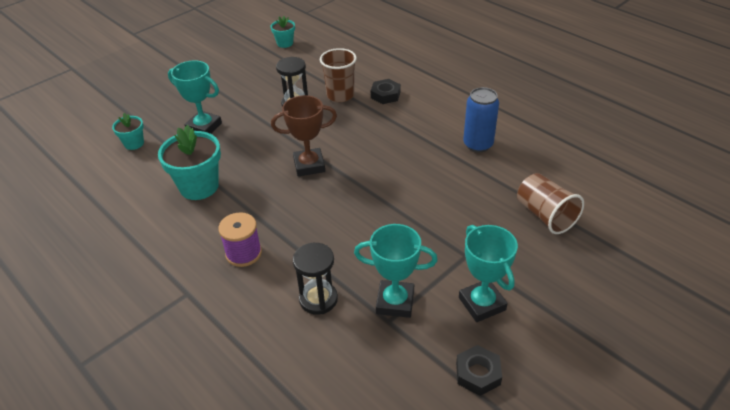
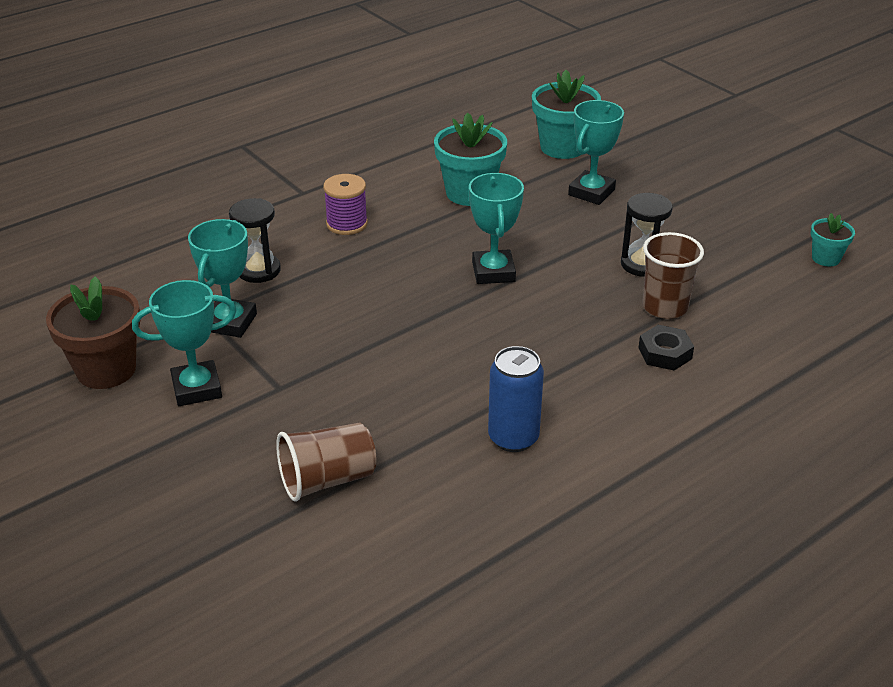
camera: 95 degrees right, 5 degrees down
turquoise flower pot [112,113,144,150] -> turquoise flower pot [532,70,601,159], size x1.85
brown trophy [271,95,337,176] -> turquoise trophy [469,173,524,284]
black nut [456,345,502,396] -> brown flower pot [46,276,140,389]

